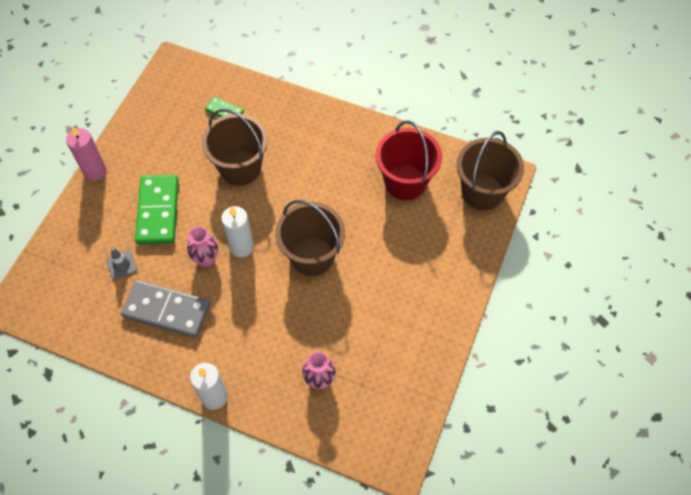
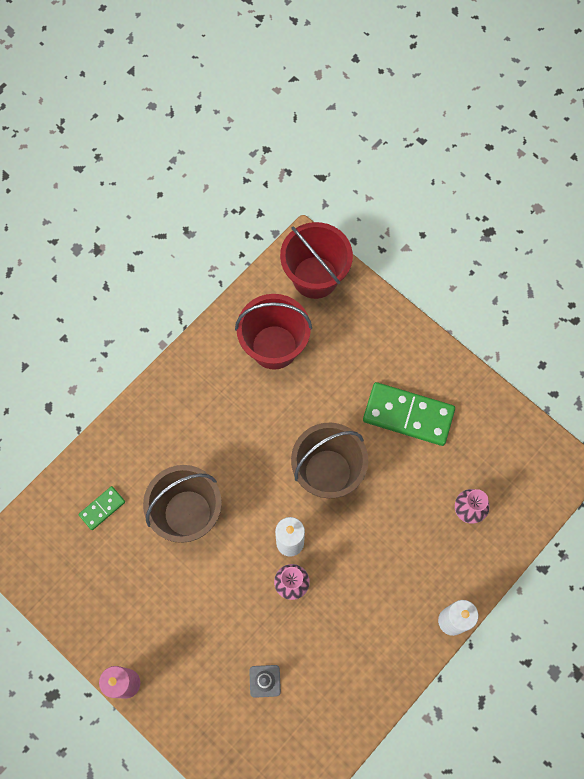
camera: 70 degrees left, 10 degrees up
grey domino [121,280,211,338] -> none
green domino [135,175,179,245] -> green domino moved to [363,382,455,446]
brown bucket [457,131,524,210] -> red bucket [280,222,353,299]

